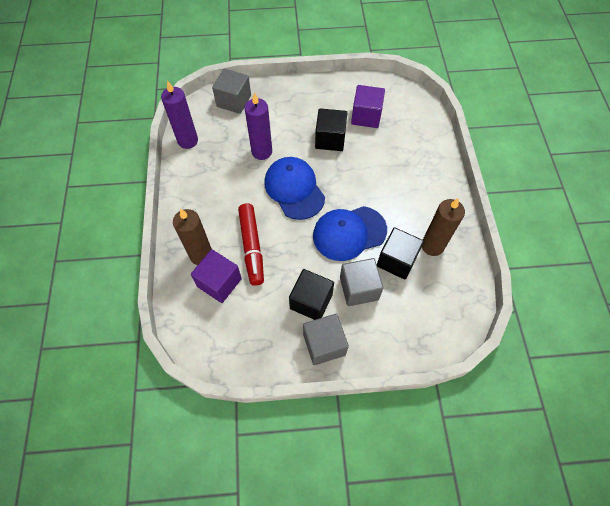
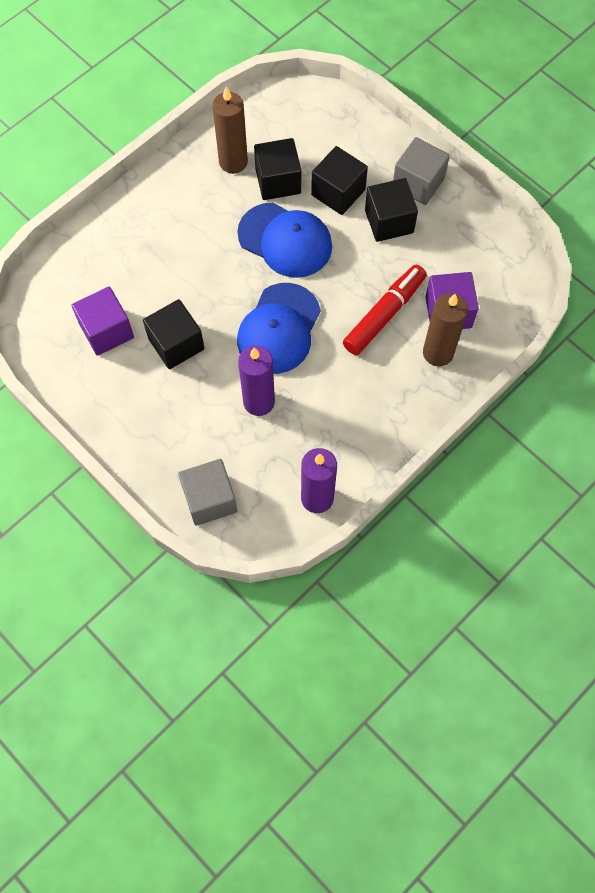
camera: 130 degrees left, 5 degrees up
grey cube [340,258,384,306] -> black cube [311,146,368,215]

